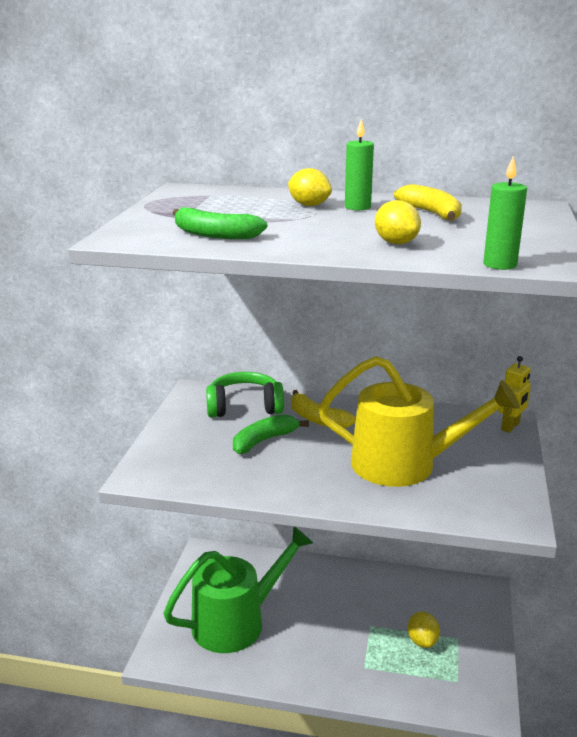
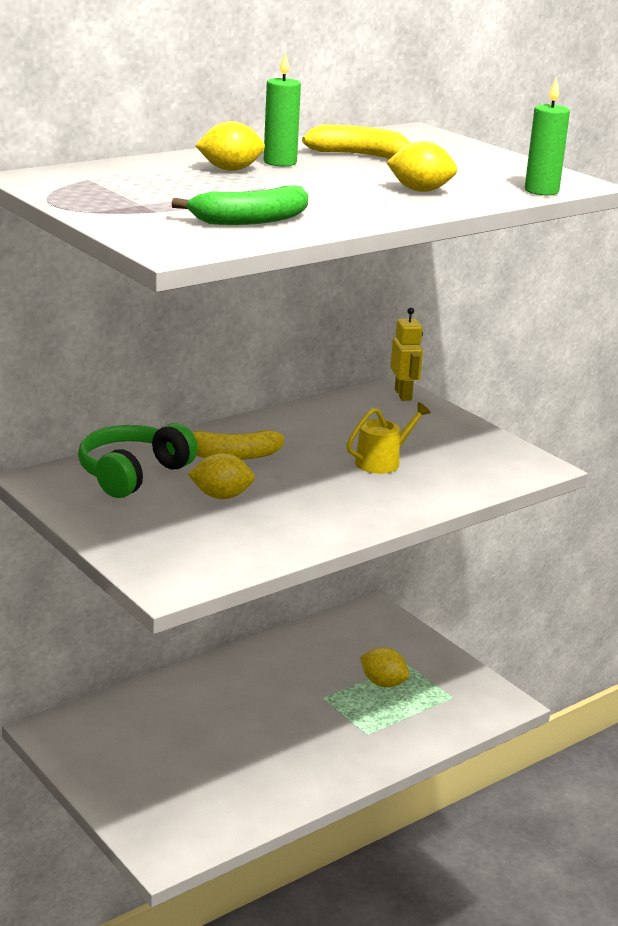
camera: 50 degrees left, 0 degrees up
green watering can [163,526,313,653] -> none
green banana [233,414,309,454] -> yellow lemon [188,453,255,499]
yellow watering can [318,356,520,487] -> yellow watering can [347,402,431,474], size x0.45

